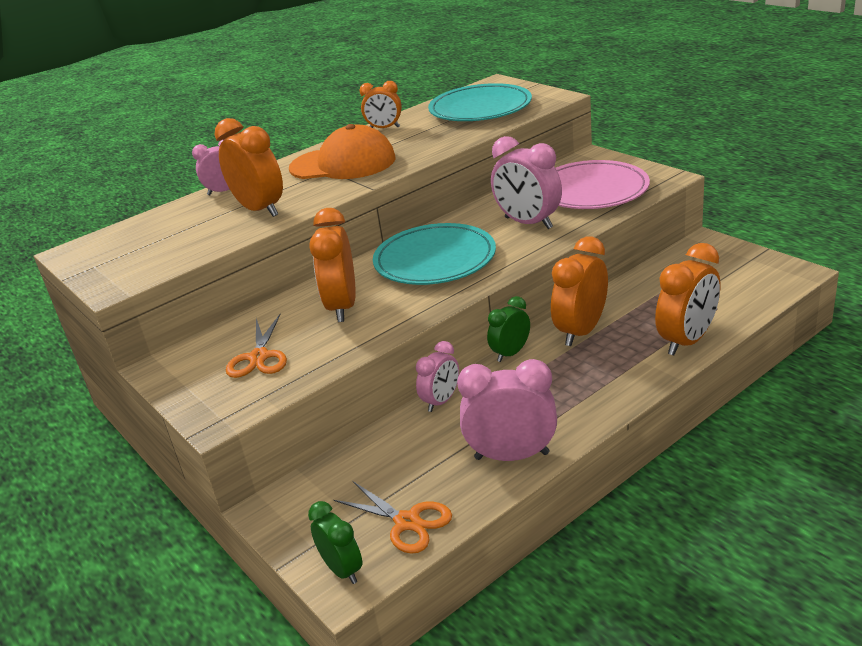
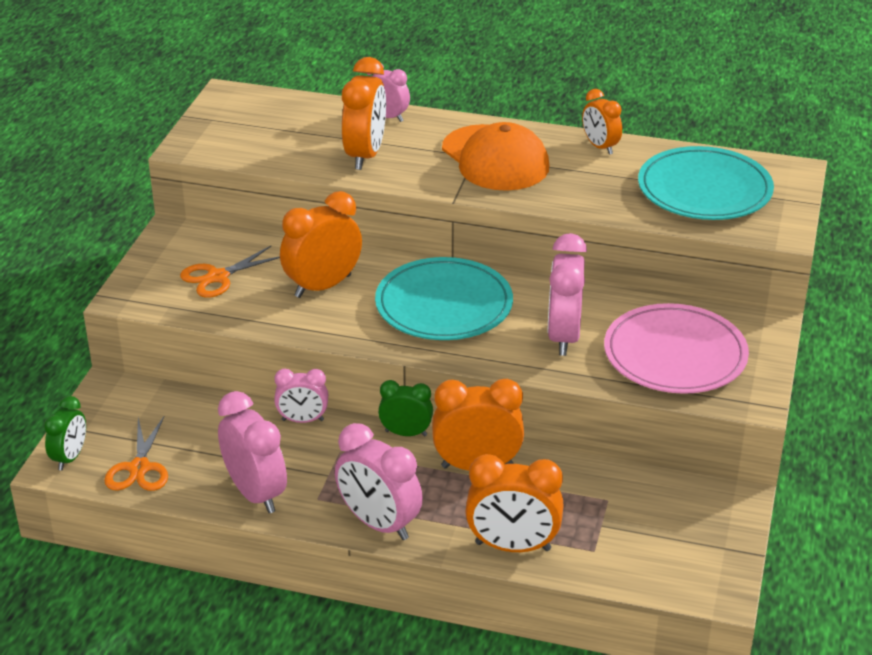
camera: 50 degrees right, 5 degrees up
none -> pink clock [335,423,423,540]

